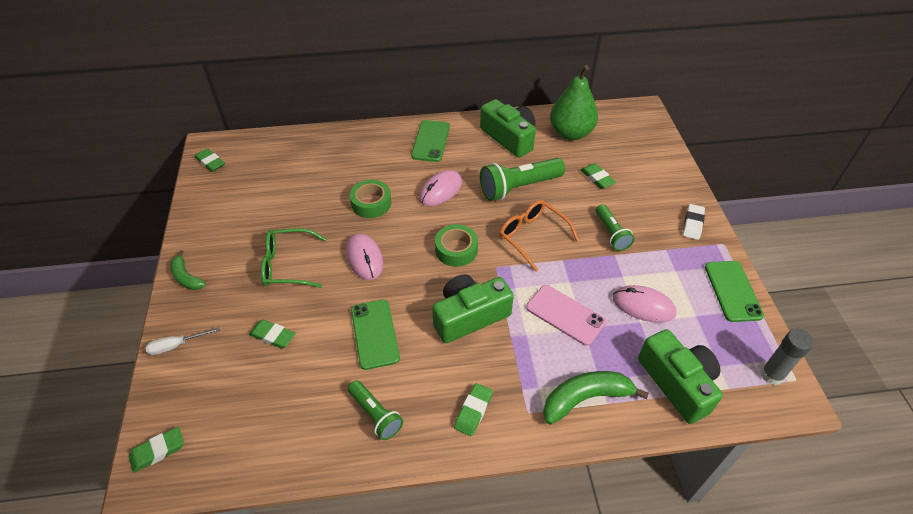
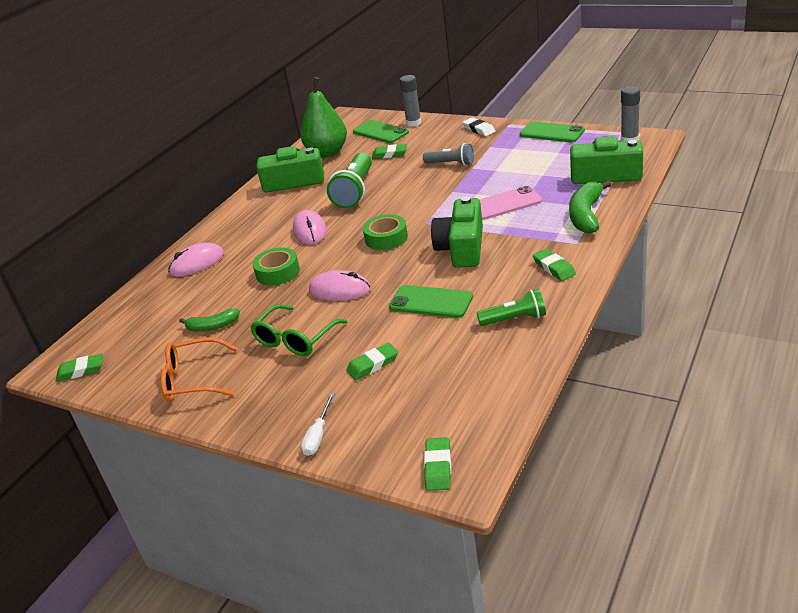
camera: 50 degrees left, 15 degrees down
green banana [170,250,206,290] -> green banana moved to [179,309,240,331]
green phone [411,120,450,162] -> green phone moved to [353,120,409,143]
orange glasses [499,200,579,272] -> orange glasses moved to [161,337,237,402]
green flashlight [596,204,635,251] -> grey flashlight [423,143,474,166]
pink mouse [613,285,676,323] -> pink mouse moved to [168,242,224,277]
none -> grey glue stick [399,75,422,127]

